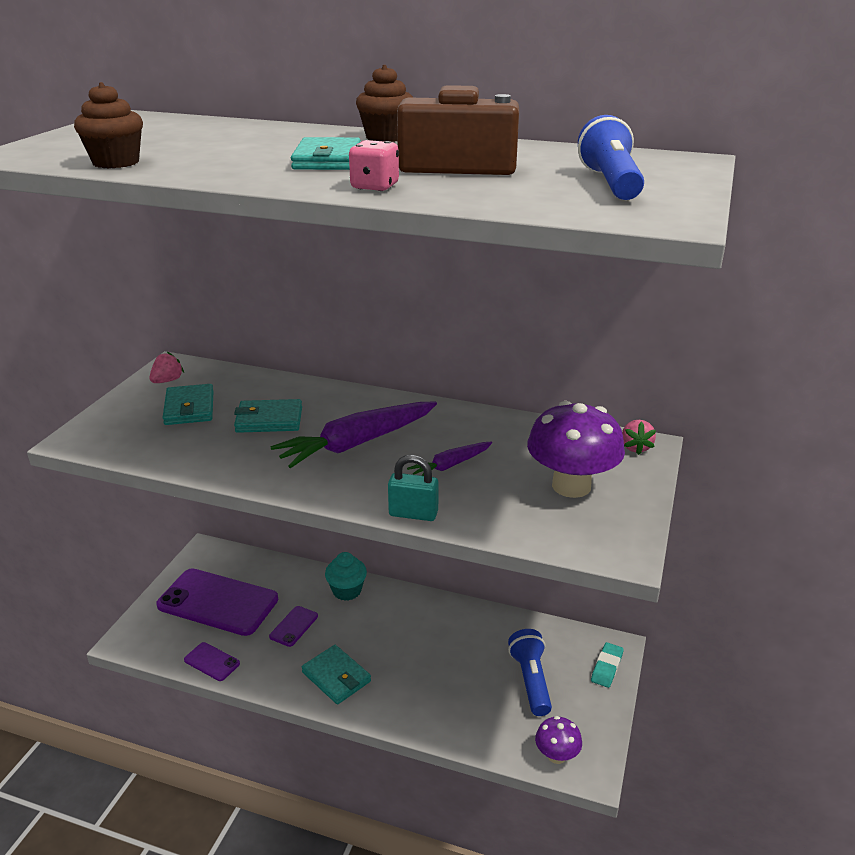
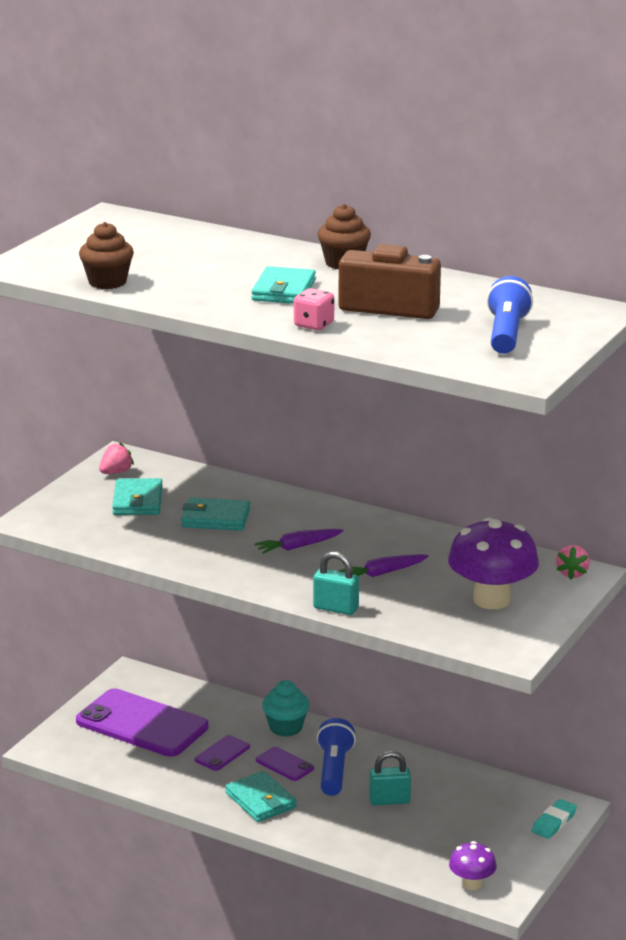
camera: 10 degrees right, 5 degrees down
purple phone [184,642,240,681] -> purple phone moved to [256,747,314,781]
purple carrot [270,401,437,468] -> purple carrot [255,529,344,554], size x0.52
blue flashlight [508,629,552,716] -> blue flashlight moved to [317,718,356,796]
none -> turquoise padlock [369,751,411,805]

